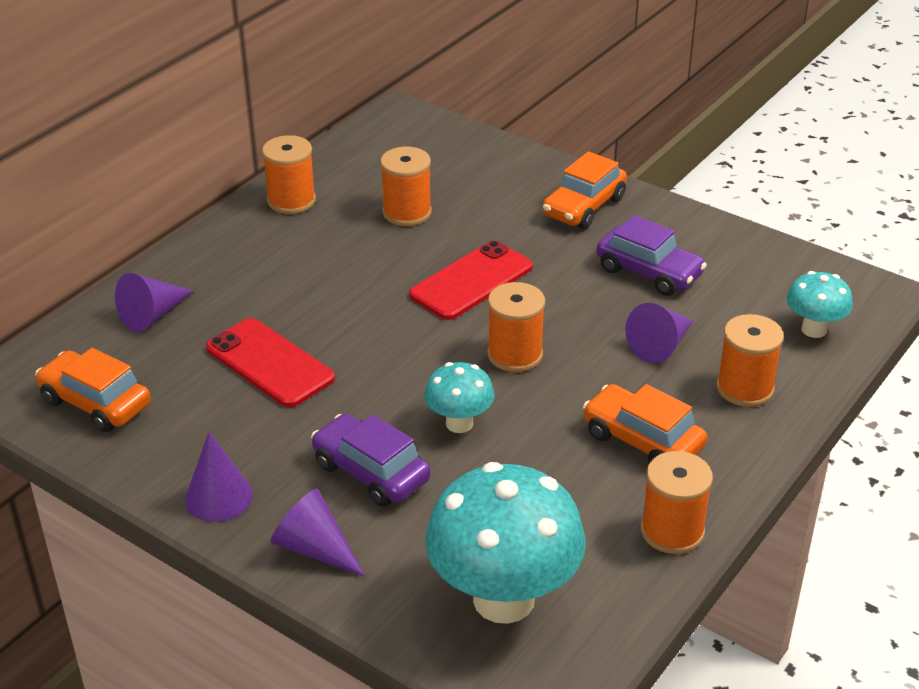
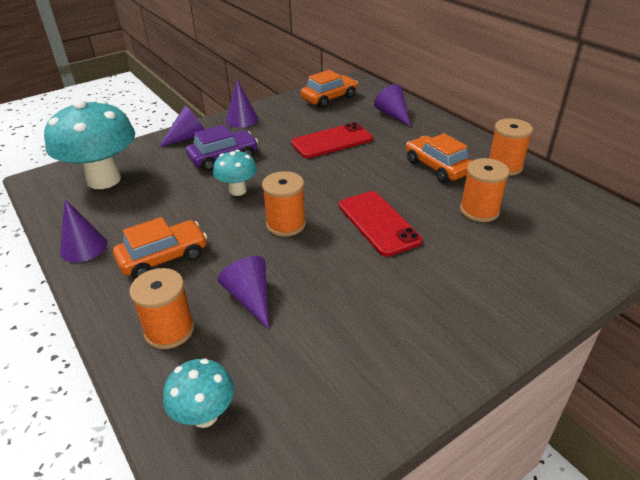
camera: 110 degrees right, 0 degrees up
orange car [542,151,627,229] -> orange car moved to [406,133,472,183]
purple car [596,215,707,296] -> none
orange spool [641,451,713,554] -> purple cone [60,199,107,263]

